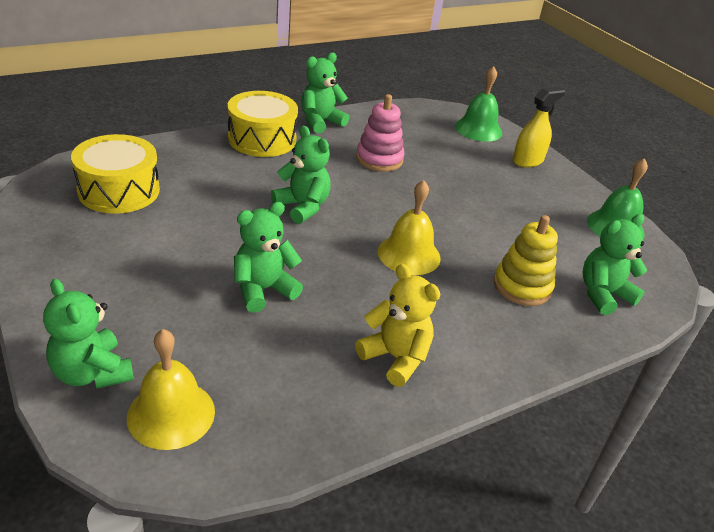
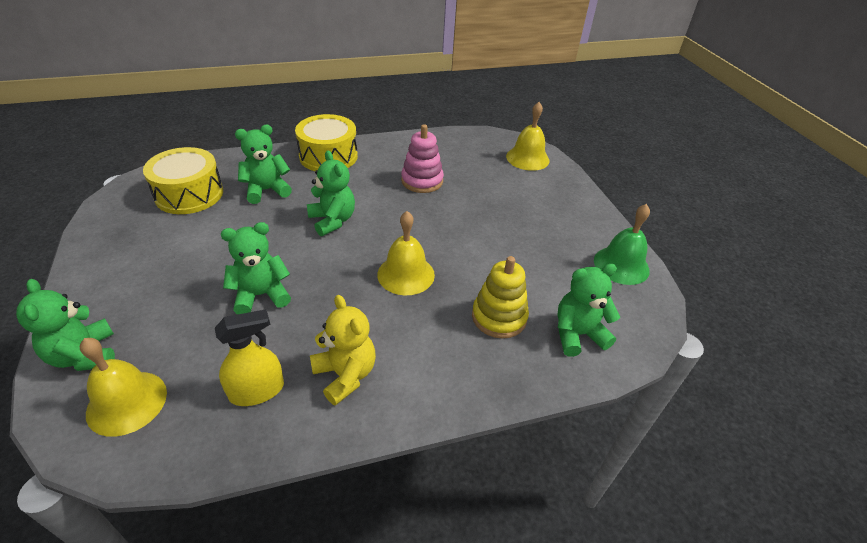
camera: 15 degrees right, 5 degrees up
green teddy bear [301,53,349,133] -> green teddy bear moved to [235,125,292,204]
green bell [455,66,502,142] -> yellow bell [506,102,550,171]
yellow spray bottle [513,87,565,168] -> yellow spray bottle moved to [215,309,284,406]

